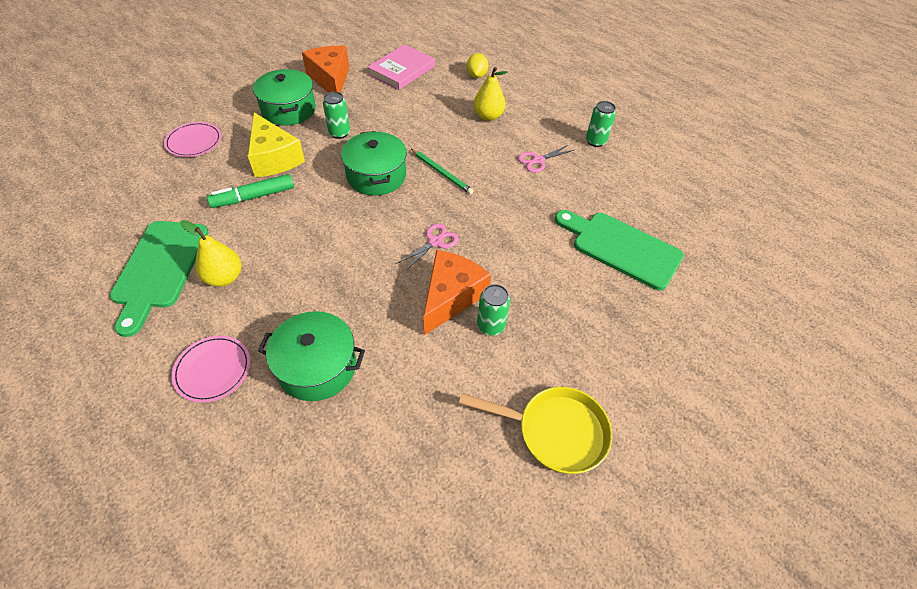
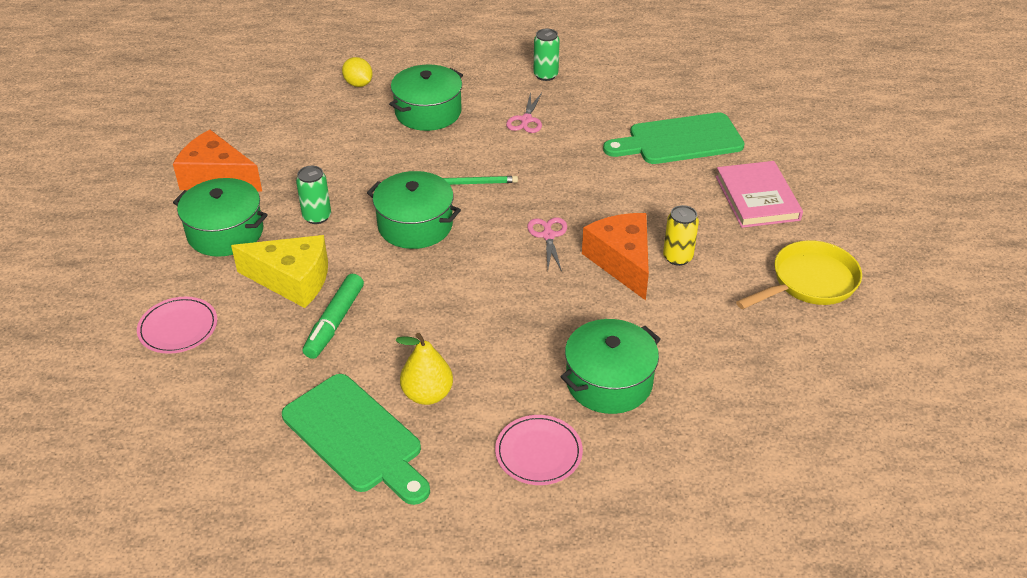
camera: 45 degrees left, 10 degrees down
pink book [367,44,435,90] -> pink book moved to [716,161,803,228]
yellow pear [473,67,508,121] -> green pot [389,65,463,131]
green can [477,284,510,336] -> yellow can [663,205,699,266]

